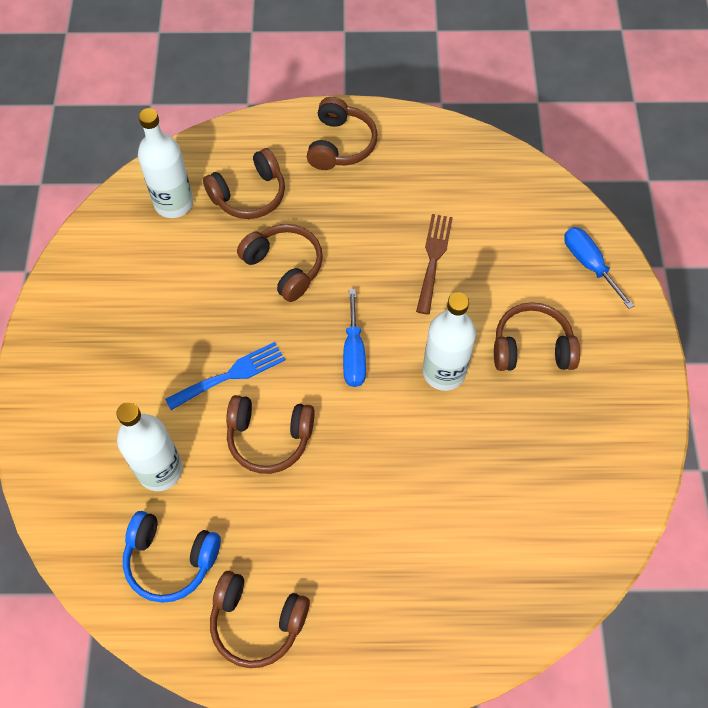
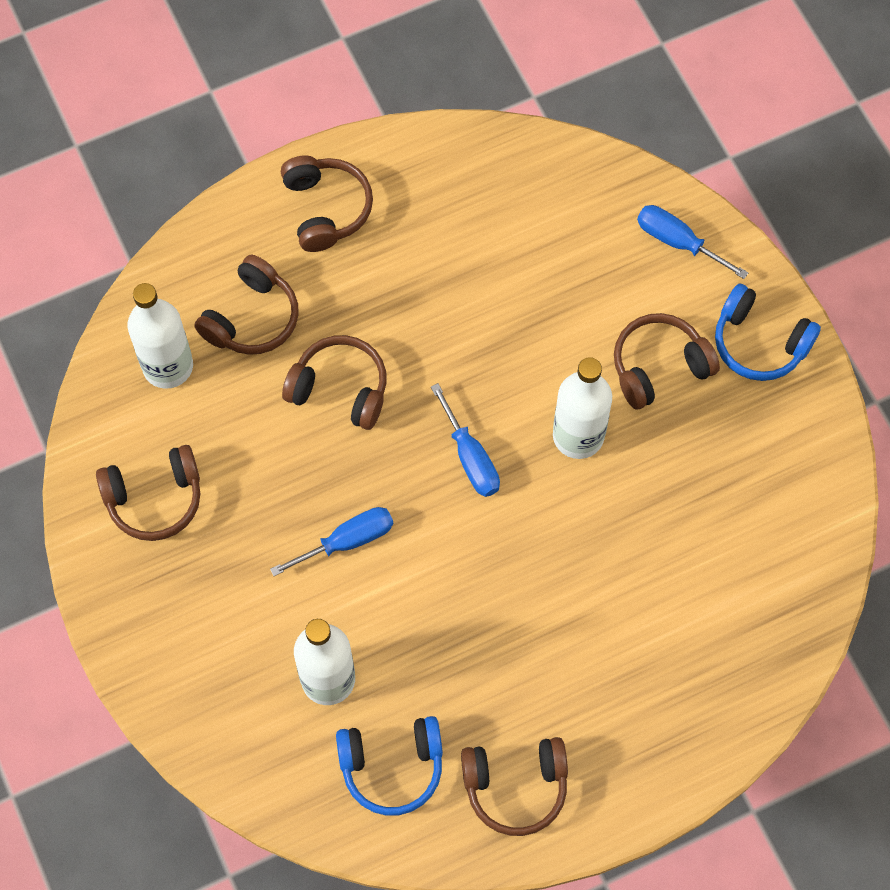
camera: 25 degrees left, 5 degrees up
blue fork [165,342,285,410] -> blue screwdriver [270,507,393,576]
brown headphones [226,395,315,474] -> brown headphones moved to [96,445,200,541]
brown fork [416,214,453,314] -> none
none -> blue headphones [715,283,821,381]

